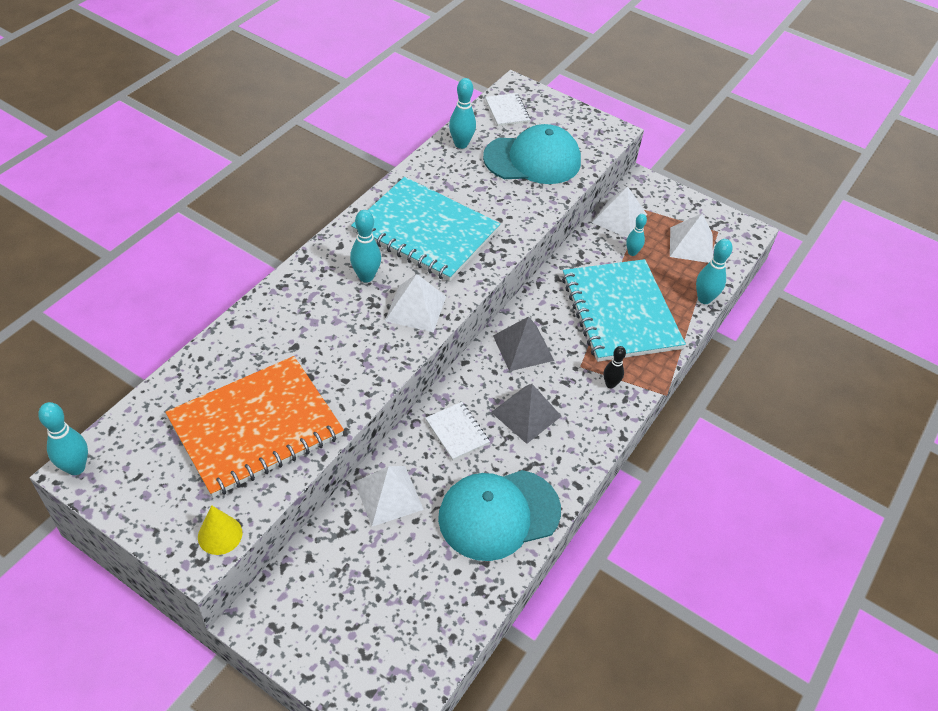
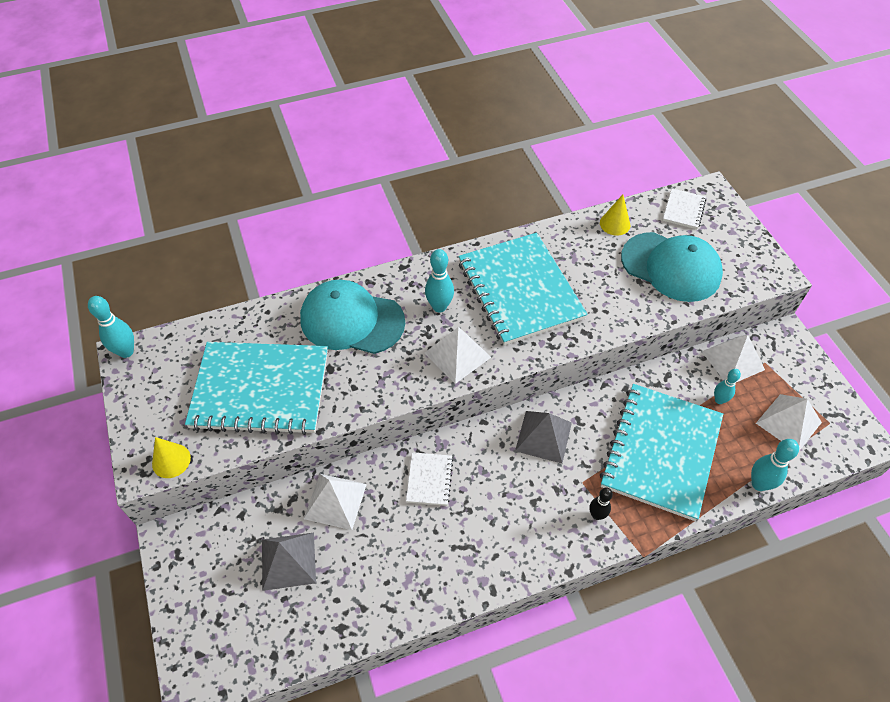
camera: 40 degrees right, 5 degrees up
orange notebook [165,356,344,497] -> turquoise notebook [185,342,328,435]
turquoise cap [438,470,561,561] -> turquoise cap moved to [300,280,405,354]
turquoise bowling pin [449,78,476,149] -> yellow cone [600,195,631,236]
grey pyramid [491,384,561,444] -> grey pyramid moved to [262,533,316,591]

